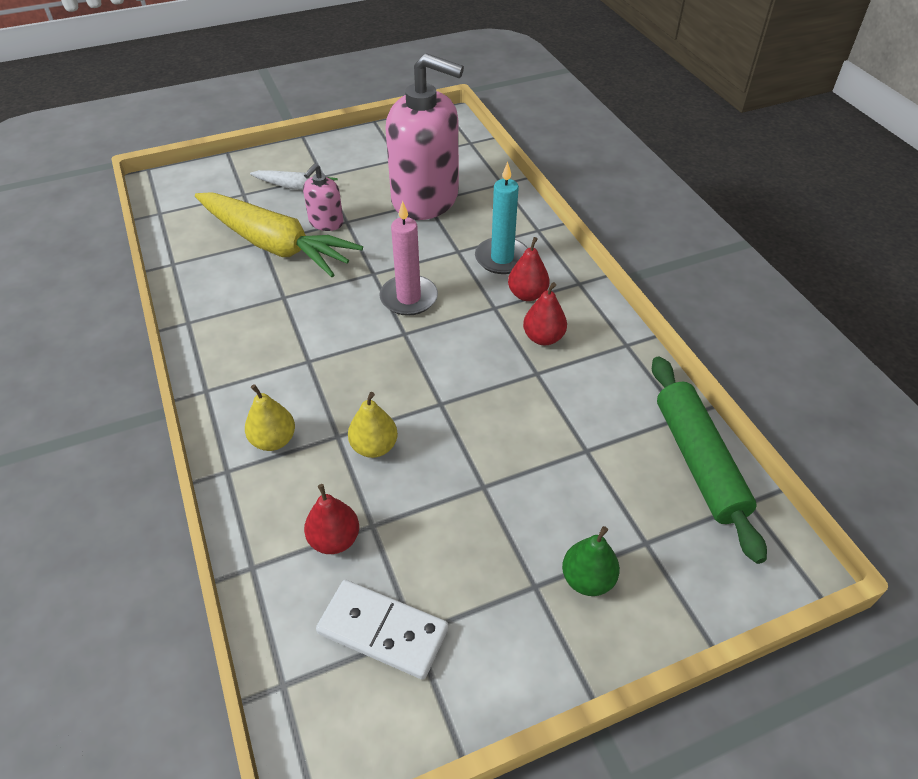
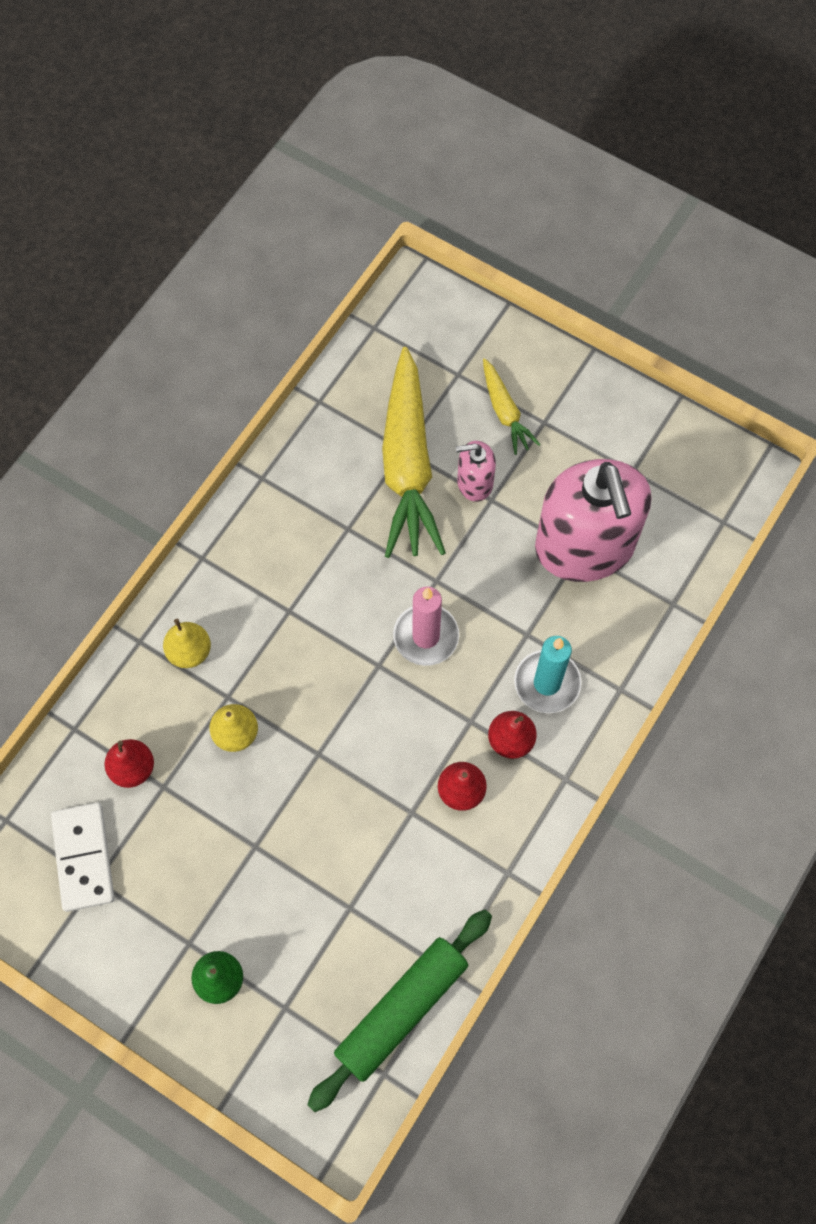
camera: 55 degrees right, 20 degrees up
white carrot [250,170,338,190] -> yellow carrot [483,358,541,455]

